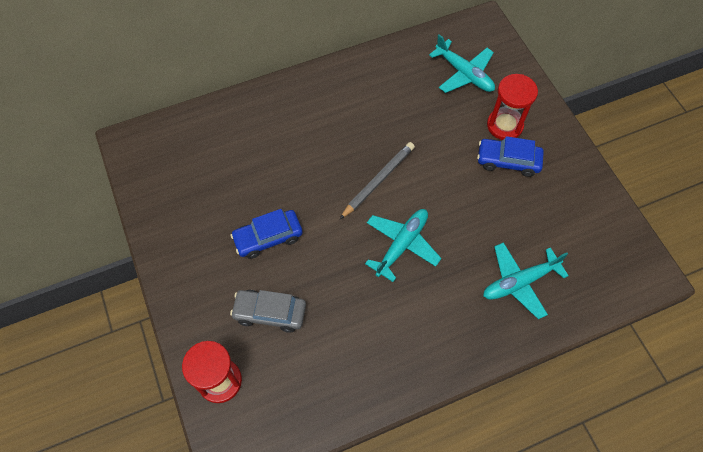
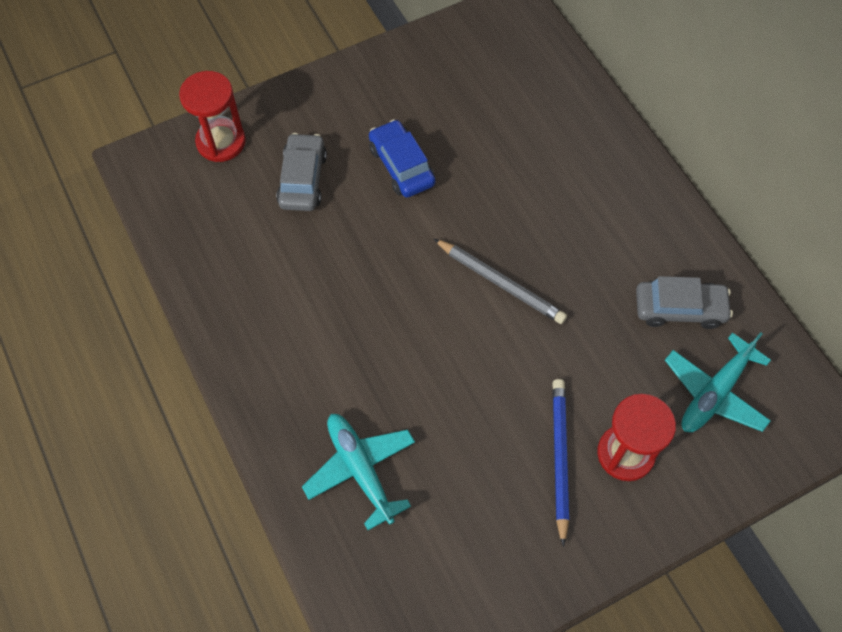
camera: 85 degrees right, 0 degrees up
turquoise plane [365,209,442,282] -> none
blue car [477,136,544,177] -> blue pencil [552,379,569,547]
none -> grey car [636,276,733,329]

